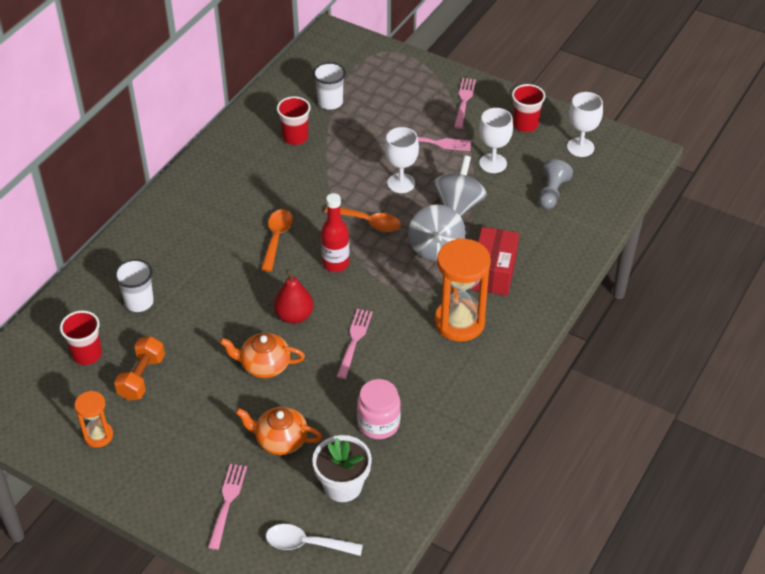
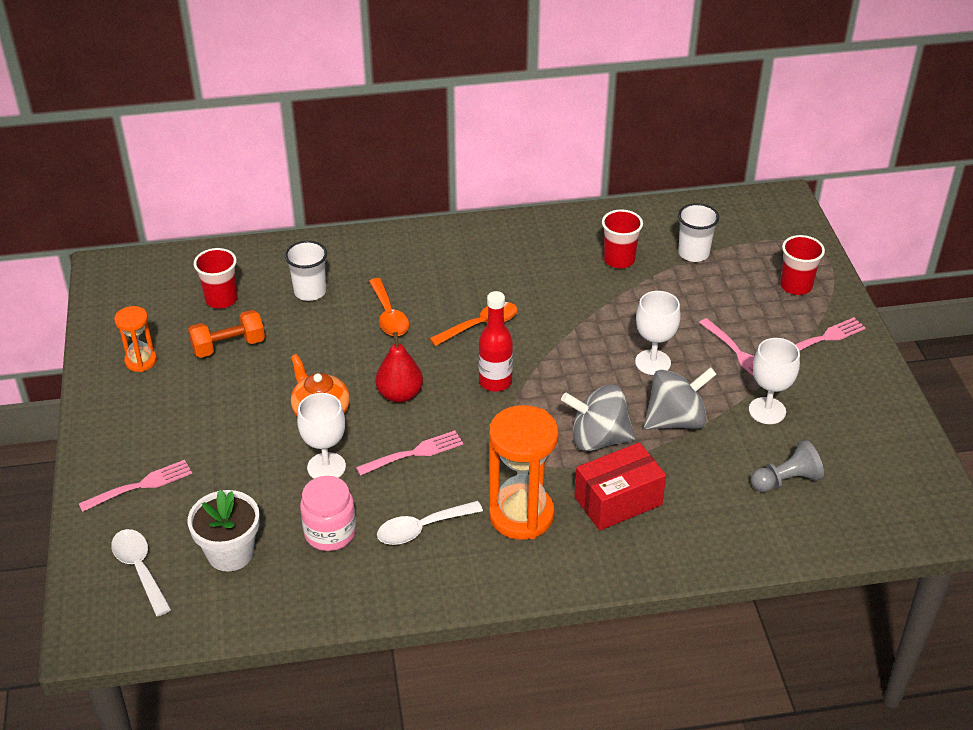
camera: 50 degrees right, 5 degrees down
orange teapot [236,406,322,455] -> none
orange spoon [325,207,401,232] -> orange spoon moved to [369,278,409,336]
grey spinning top [408,204,466,261] -> grey spinning top turned 45 degrees clockwise [561,384,636,451]
red cup [512,84,545,132] -> red cup moved to [780,235,825,295]
white goblet [567,92,603,157] -> white goblet moved to [297,393,346,479]
none -> white spoon [377,501,483,545]

